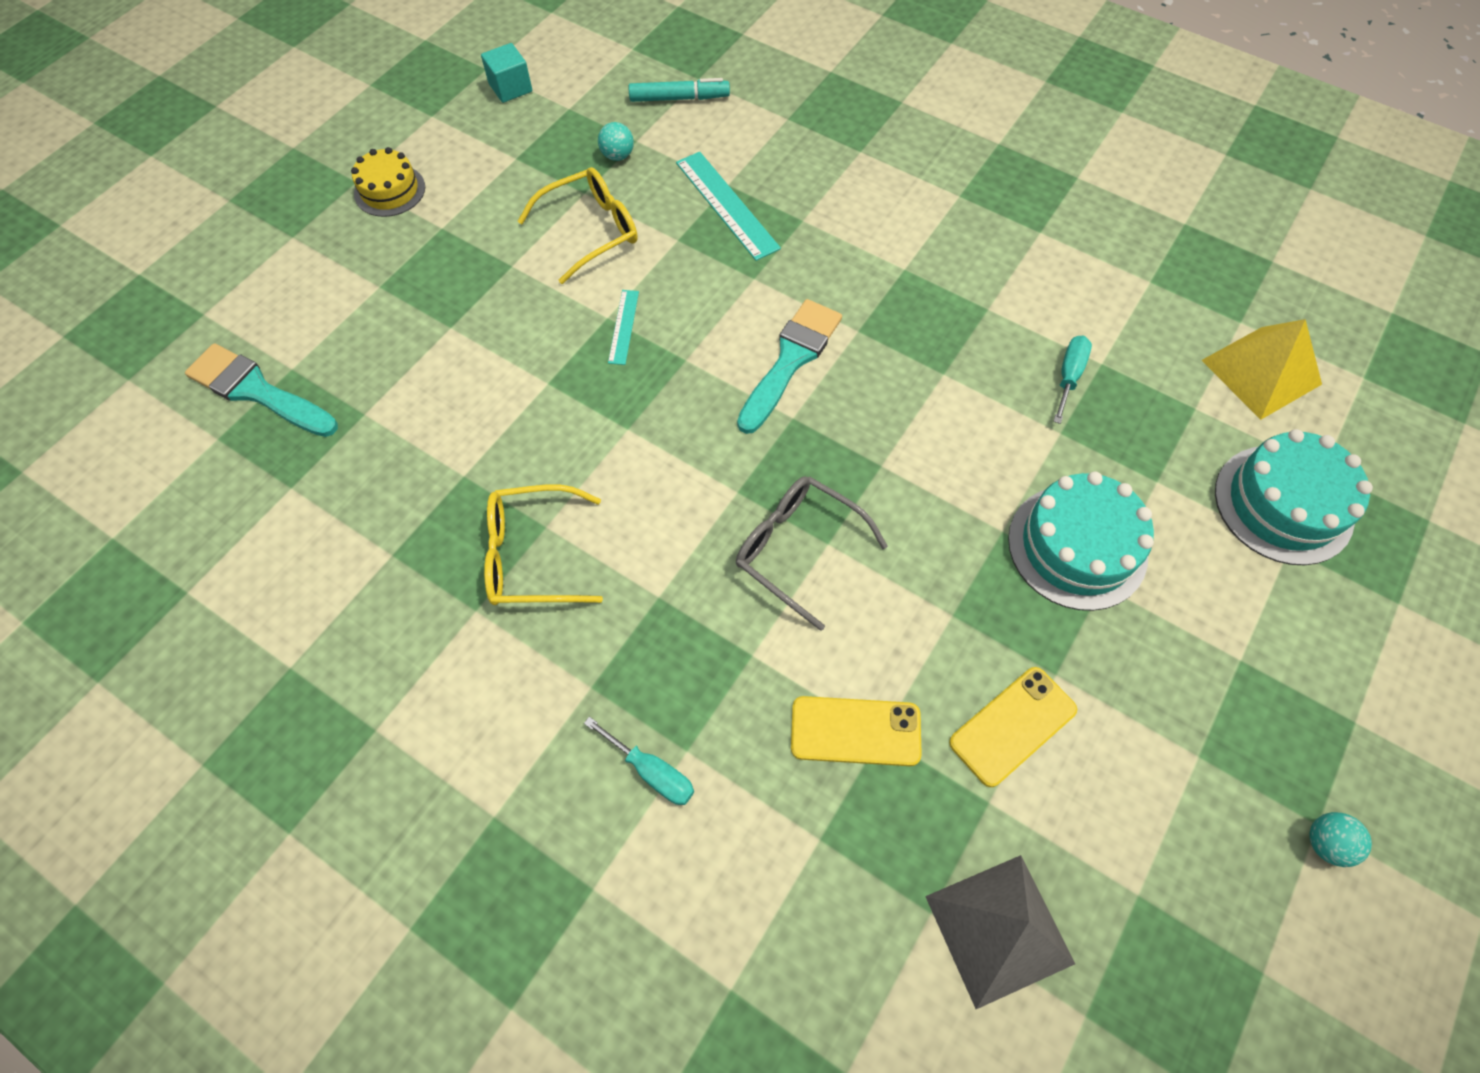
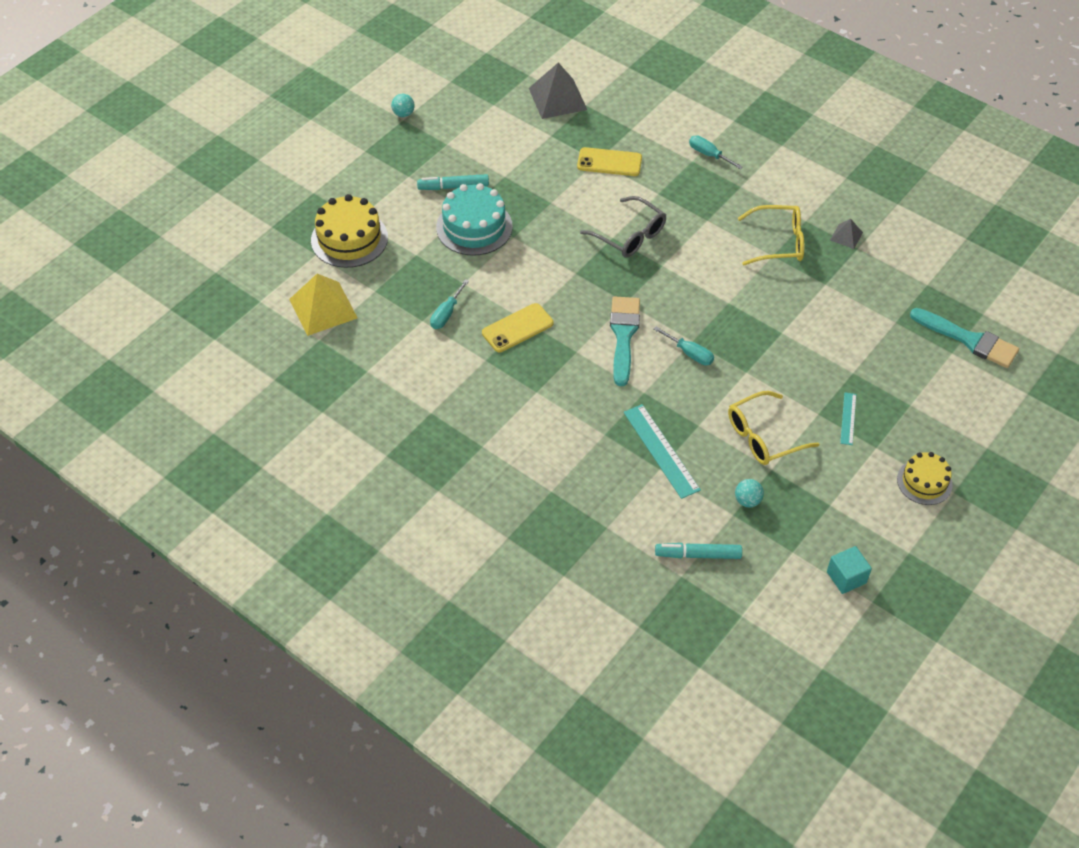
camera: 175 degrees left, 10 degrees down
turquoise ruler [608,290,639,365] -> turquoise ruler moved to [840,392,856,445]
turquoise brush [737,299,842,434] -> turquoise brush turned 150 degrees clockwise [610,296,640,386]
yellow phone [949,667,1077,787] -> yellow phone moved to [482,303,553,352]
turquoise cake [1215,429,1373,565] -> yellow cake [311,194,388,268]
none -> turquoise marker [417,174,489,190]
none -> turquoise screwdriver [654,326,714,365]
none -> grey pyramid [830,219,863,249]

